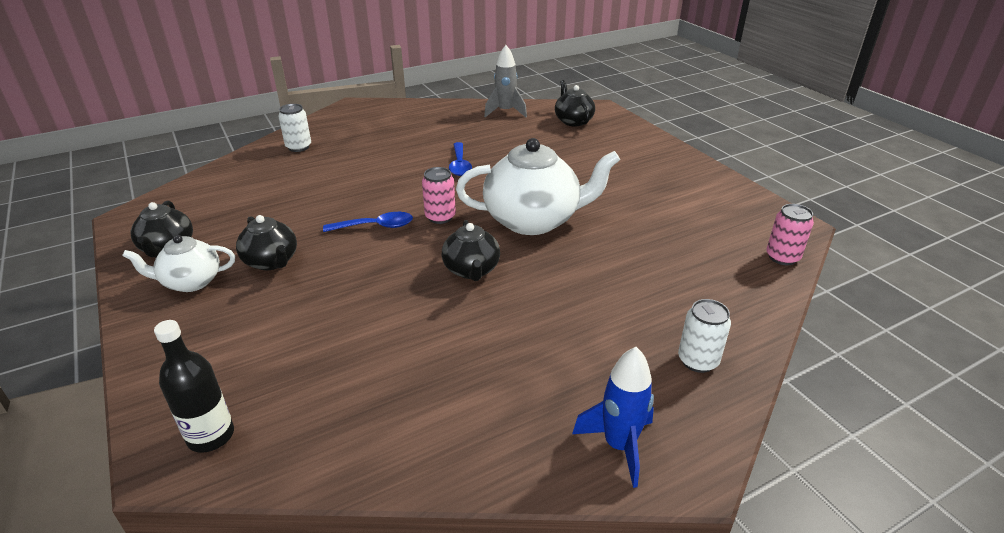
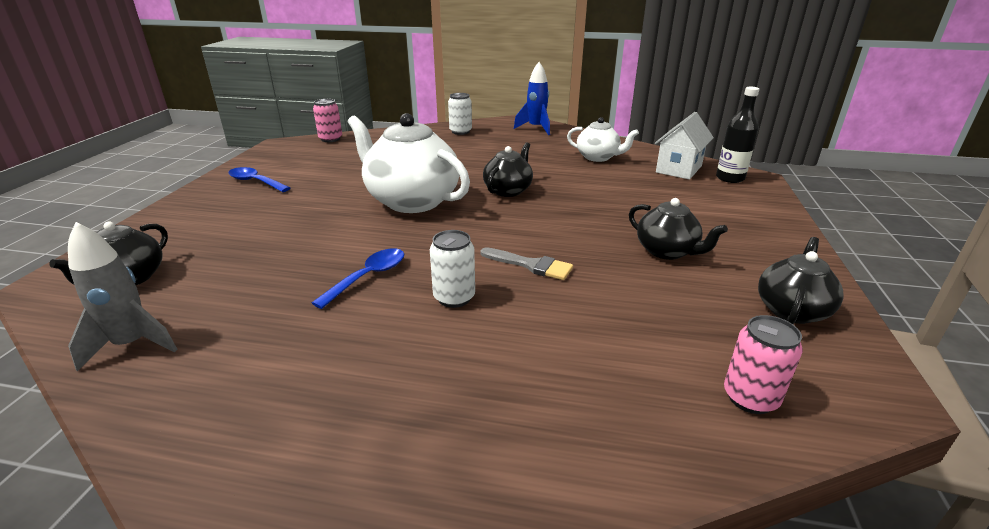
camera: 140 degrees left, 5 degrees down
white teapot [122,235,235,292] -> white teapot moved to [567,117,639,162]
black teapot [236,215,297,270] -> black teapot turned 135 degrees clockwise [629,198,728,260]
white can [278,104,311,152] -> white can moved to [430,230,475,308]
blue spoon [323,212,413,232] -> blue spoon moved to [228,167,290,192]
pink can [422,167,456,224] -> pink can moved to [724,315,803,414]
none -> grey brush [480,247,573,280]
none -> white house [655,112,714,180]

